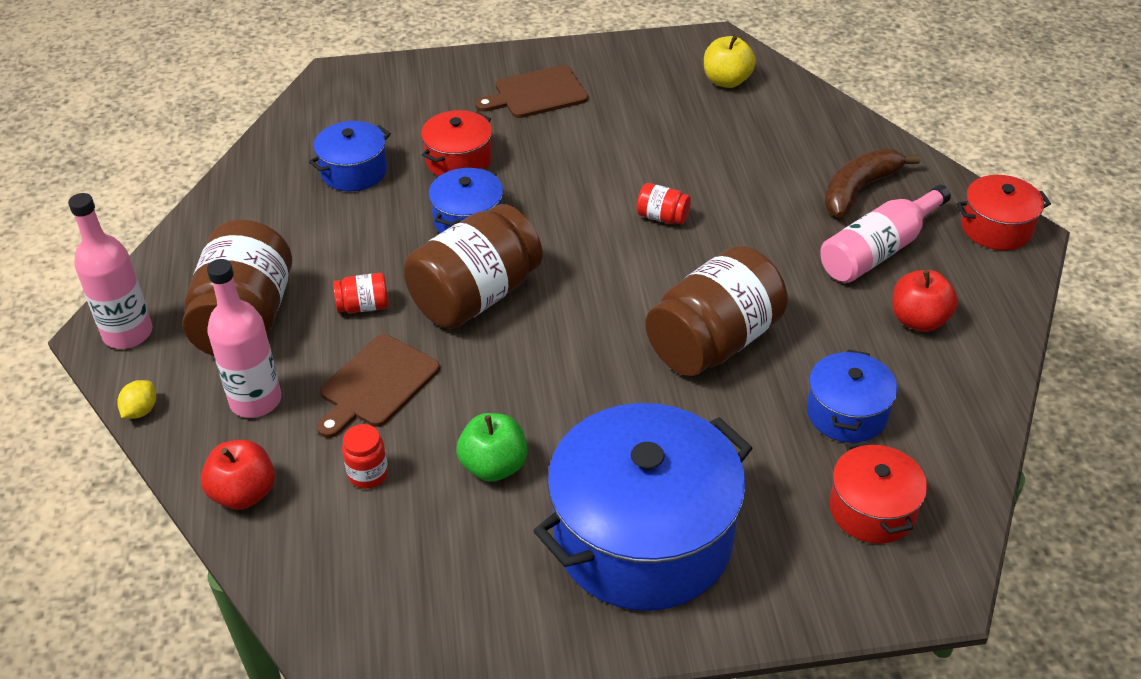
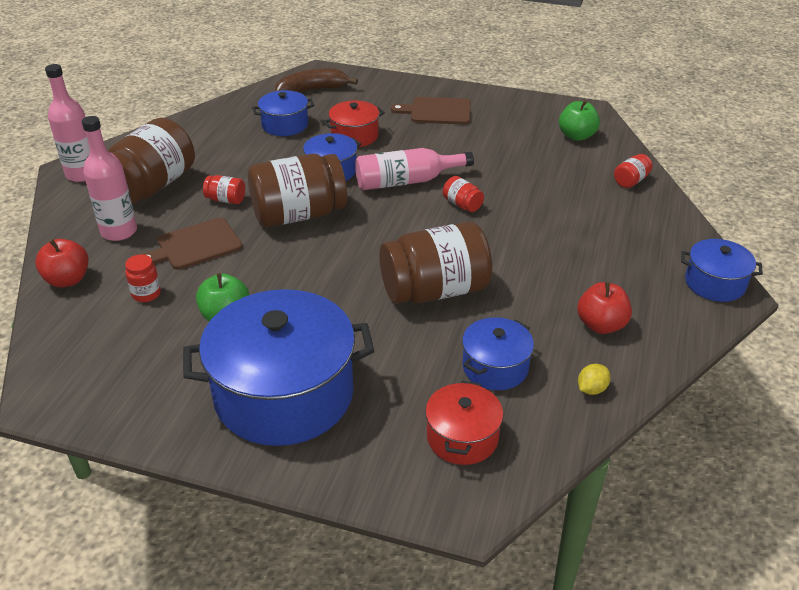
camera: 25 degrees right, 5 degrees down
yellow lemon [117,380,156,419] -> yellow lemon moved to [578,364,610,395]
yellow apple [704,35,756,88] -> green apple [559,100,600,141]
pink bottle [820,185,951,283] -> pink bottle moved to [355,148,474,190]
brown banana [824,149,920,217] -> brown banana moved to [275,68,358,93]
red pot [956,175,1051,250] -> blue pot [681,239,763,302]
none -> red jar [614,154,652,188]

